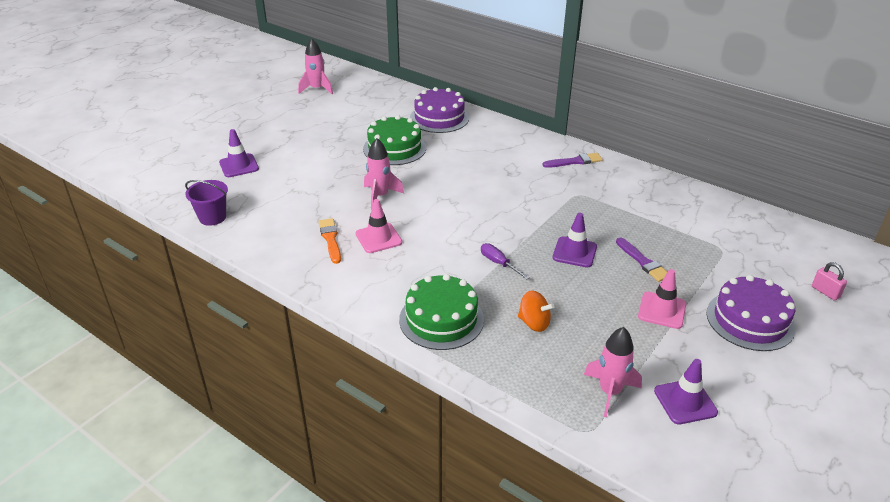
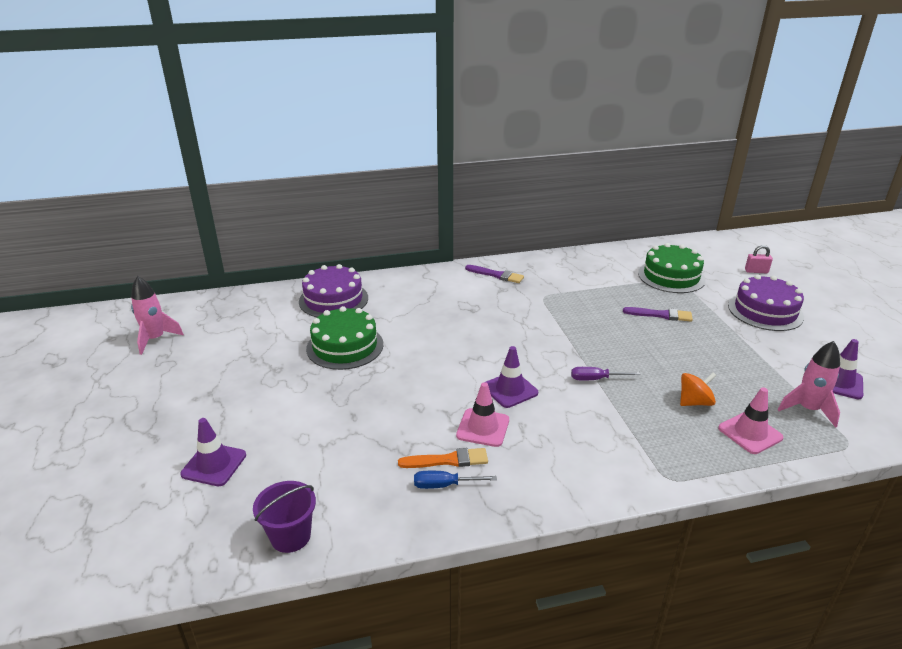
camera: 50 degrees left, 5 degrees down
orange brush [319,218,341,264] -> orange brush turned 150 degrees clockwise [398,448,488,468]
pink rocket [364,138,404,210] -> none
green cake [399,274,484,350] -> green cake moved to [638,243,706,293]
purple brush [542,153,603,168] -> purple brush turned 90 degrees clockwise [465,265,524,283]
purple traffic cone [553,213,597,268] -> purple traffic cone moved to [486,346,538,408]
pink traffic cone [638,269,686,329] -> pink traffic cone moved to [718,387,783,454]
none -> blue screwdriver [414,471,497,489]

